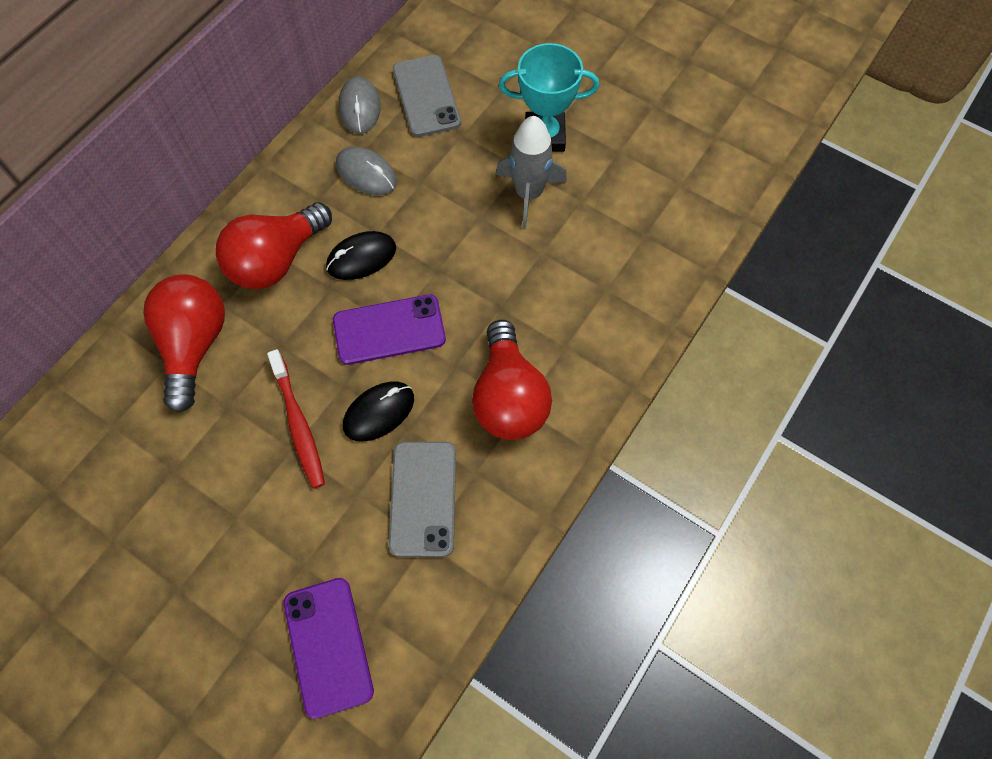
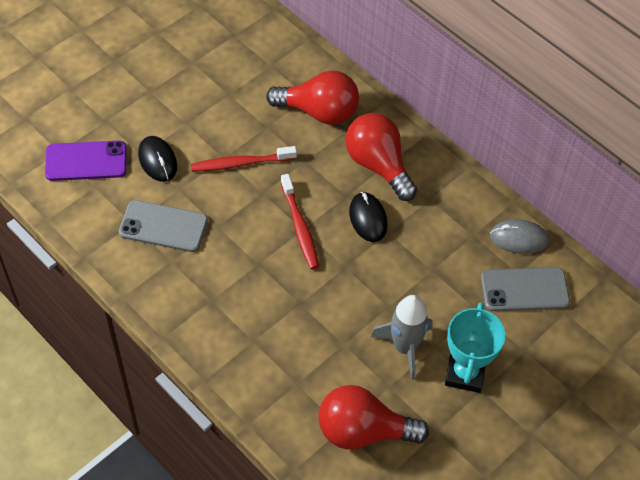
camera: 100 degrees right, 10 degrees down
purple phone [333,295,446,365] -> red toothbrush [281,174,319,269]
grey mouse [336,147,397,196] -> none
black mouse [343,382,414,441] -> black mouse moved to [138,136,177,182]
red light bulb [472,320,552,440] -> red light bulb moved to [318,385,429,449]

